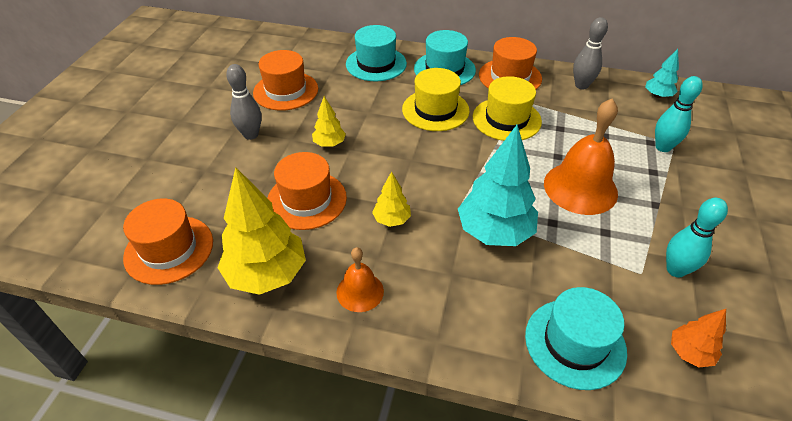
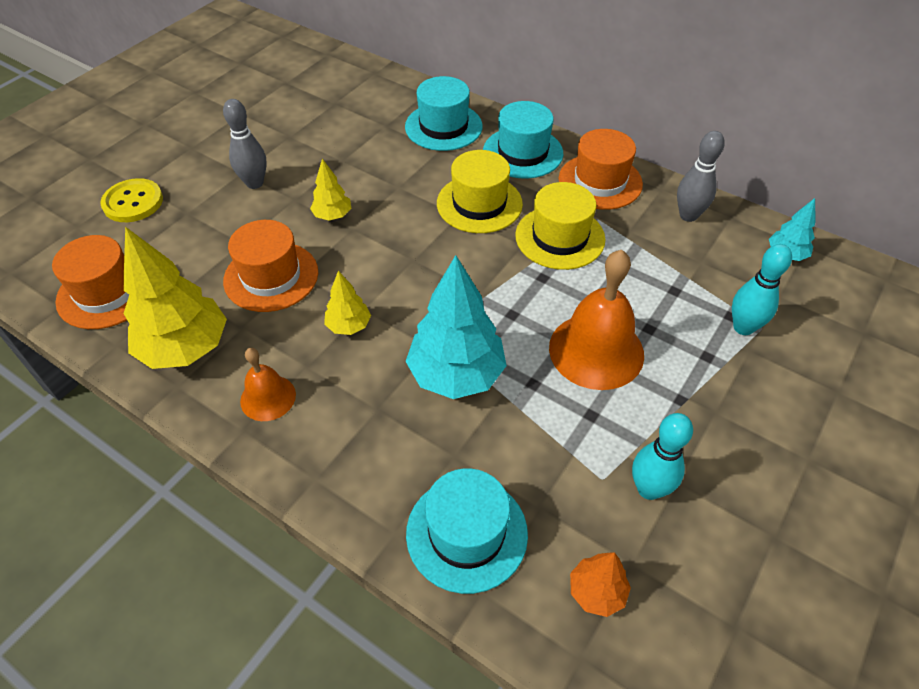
camera: 20 degrees right, 5 degrees up
orange hat [253,50,318,111] -> none
none -> yellow button [100,178,163,222]

